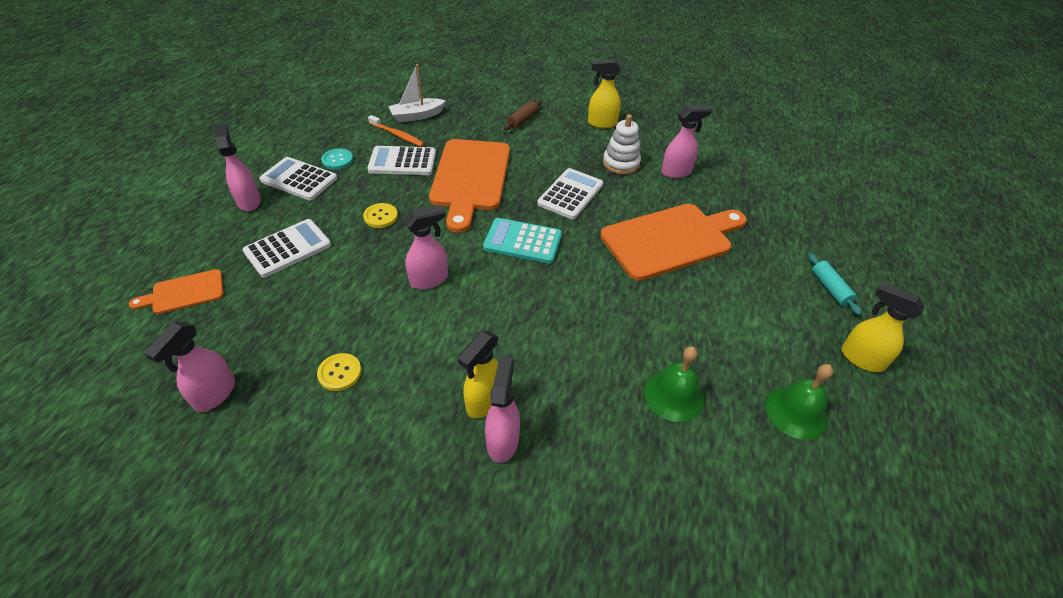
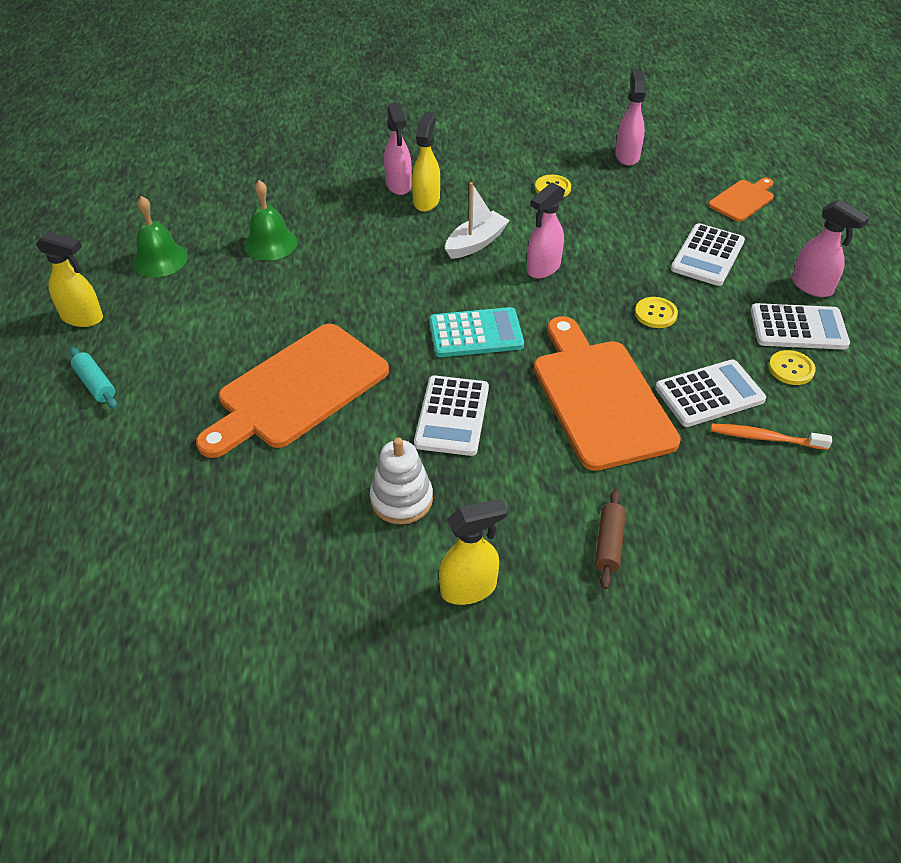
camera: 160 degrees right, 0 degrees up
turquoise button [321,149,353,169] -> yellow button [769,350,816,385]
white boat [388,64,446,122] -> white boat moved to [445,182,510,259]
pink spray bottle [661,105,712,178] -> none

